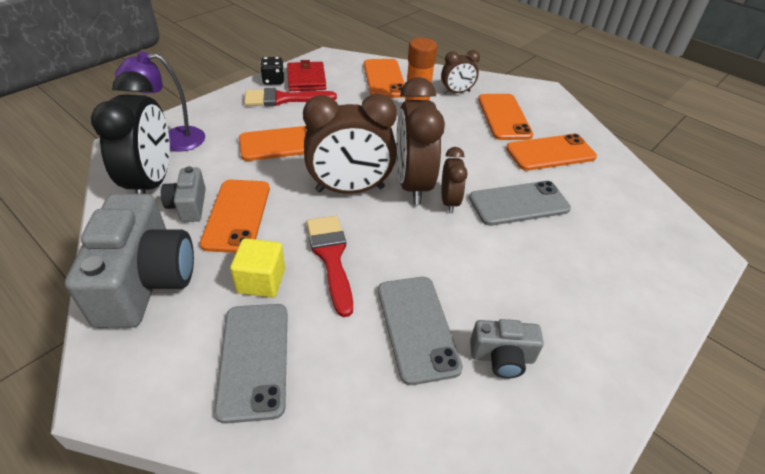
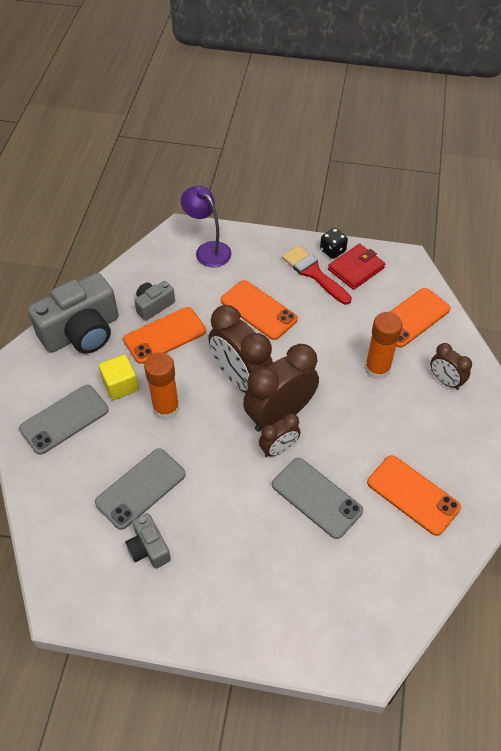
camera: 60 degrees right, 10 degrees up
black clock [91,71,170,194] -> none
red brush [306,216,353,317] -> orange glue stick [144,352,180,420]
orange phone [478,94,533,140] -> none

